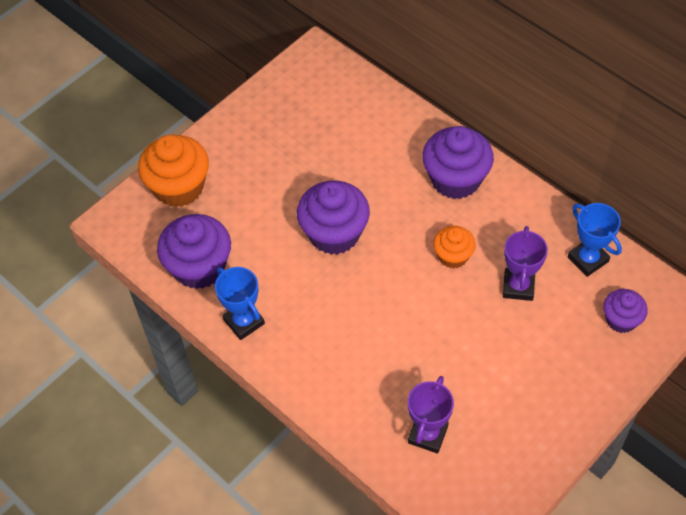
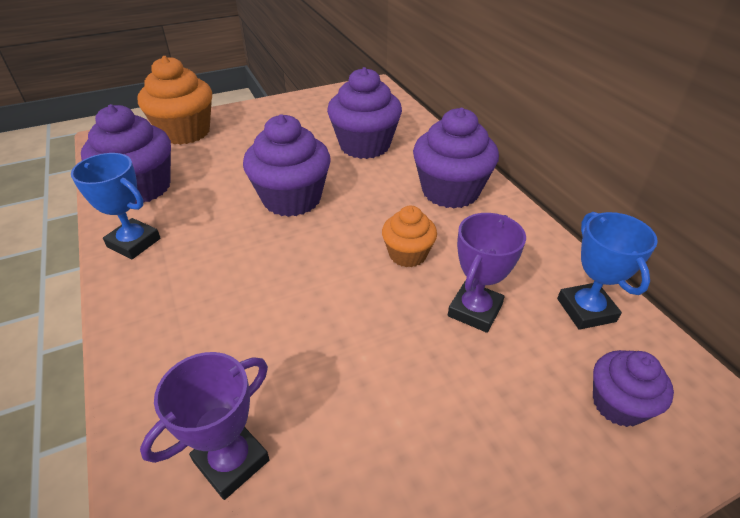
camera: 20 degrees right, 15 degrees down
blue trophy [215,267,265,340] -> blue trophy turned 45 degrees counterclockwise [71,153,161,259]
none -> purple cupcake [327,67,402,159]

